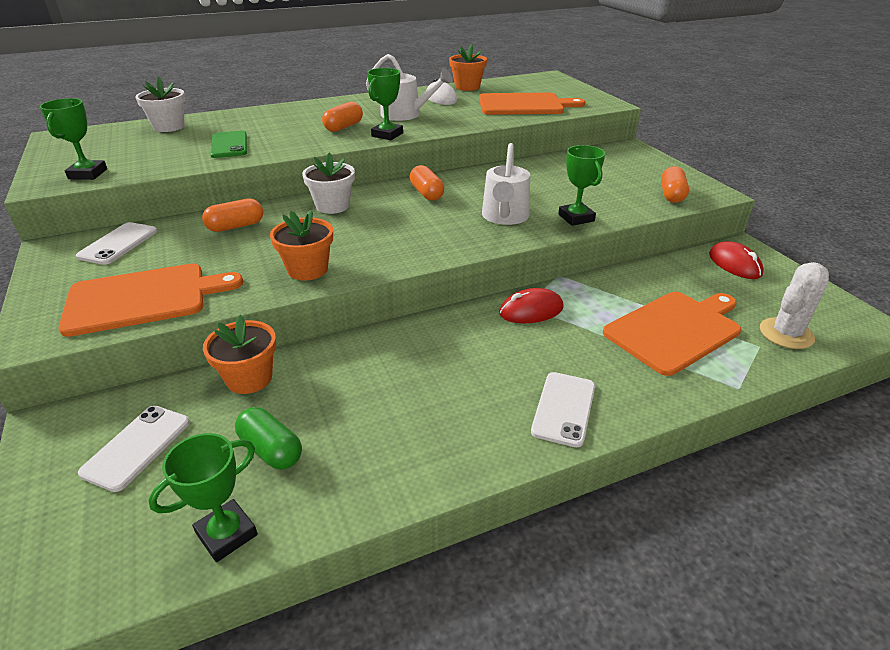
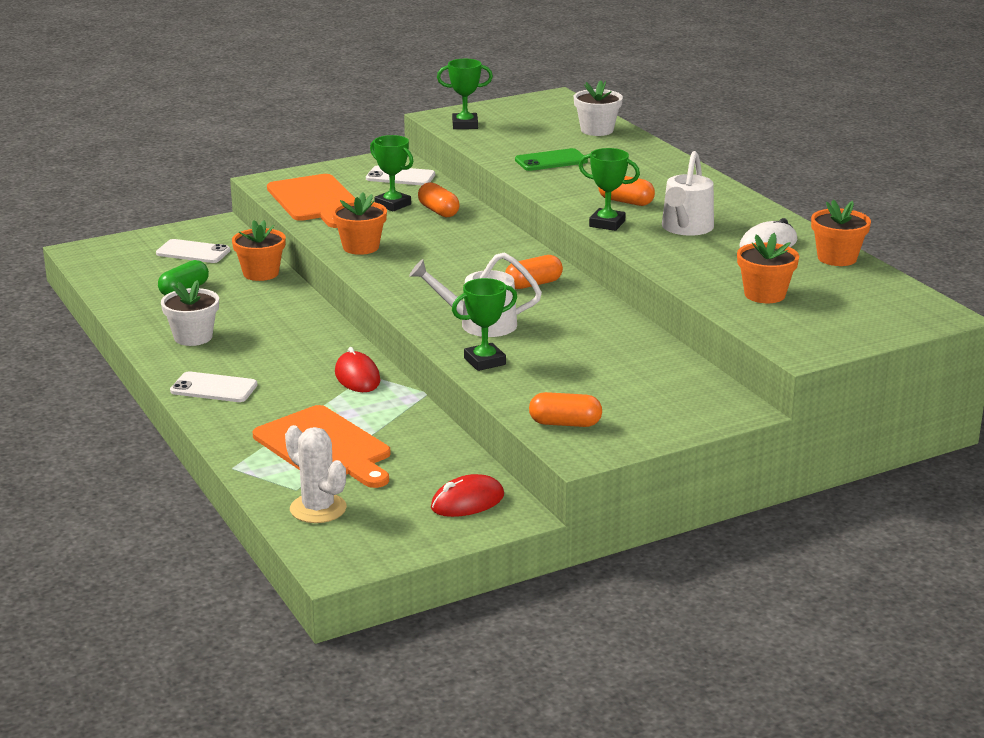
camera: 85 degrees right, 10 degrees down
green trophy [148,433,258,562] -> green trophy moved to [370,135,414,212]
white flower pot [302,152,355,214] -> white flower pot moved to [161,280,219,346]
orange cutting board [479,93,585,115] -> orange flower pot [737,233,799,303]

